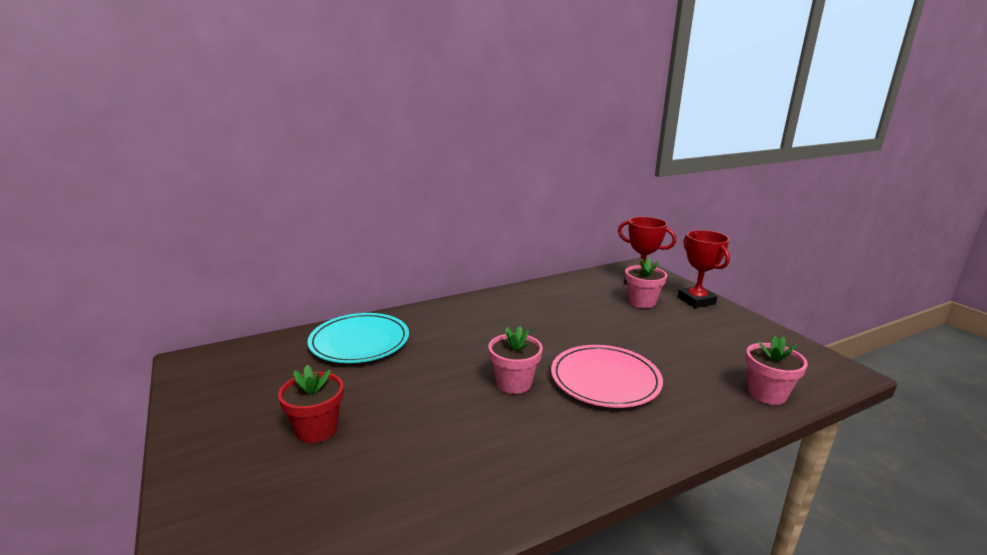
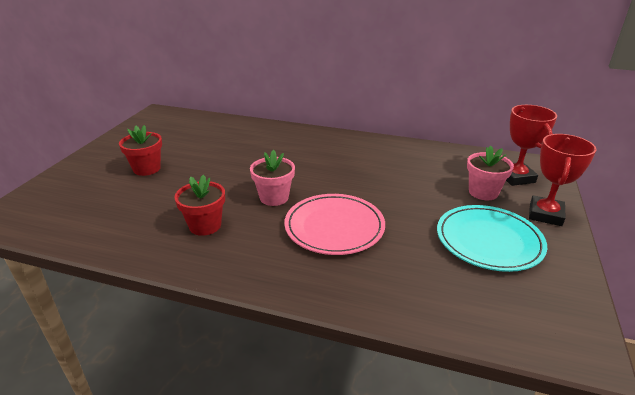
camera: 45 degrees right, 10 degrees up
turquoise plate [307,313,409,363] -> turquoise plate moved to [437,205,547,272]
pink flower pot [746,336,808,405] -> none
none -> red flower pot [174,175,225,236]

